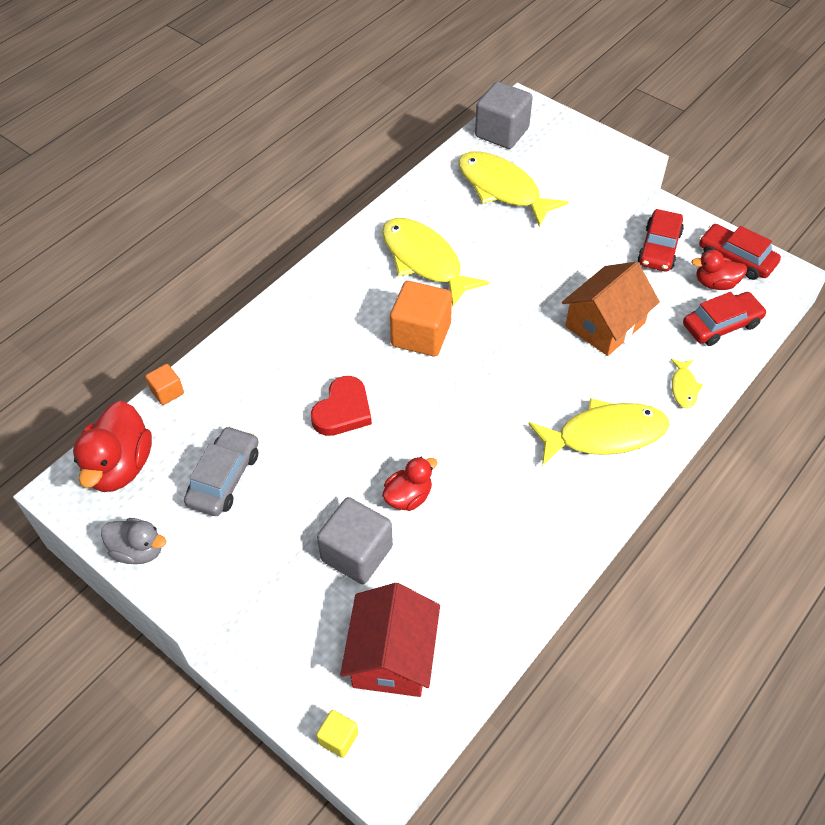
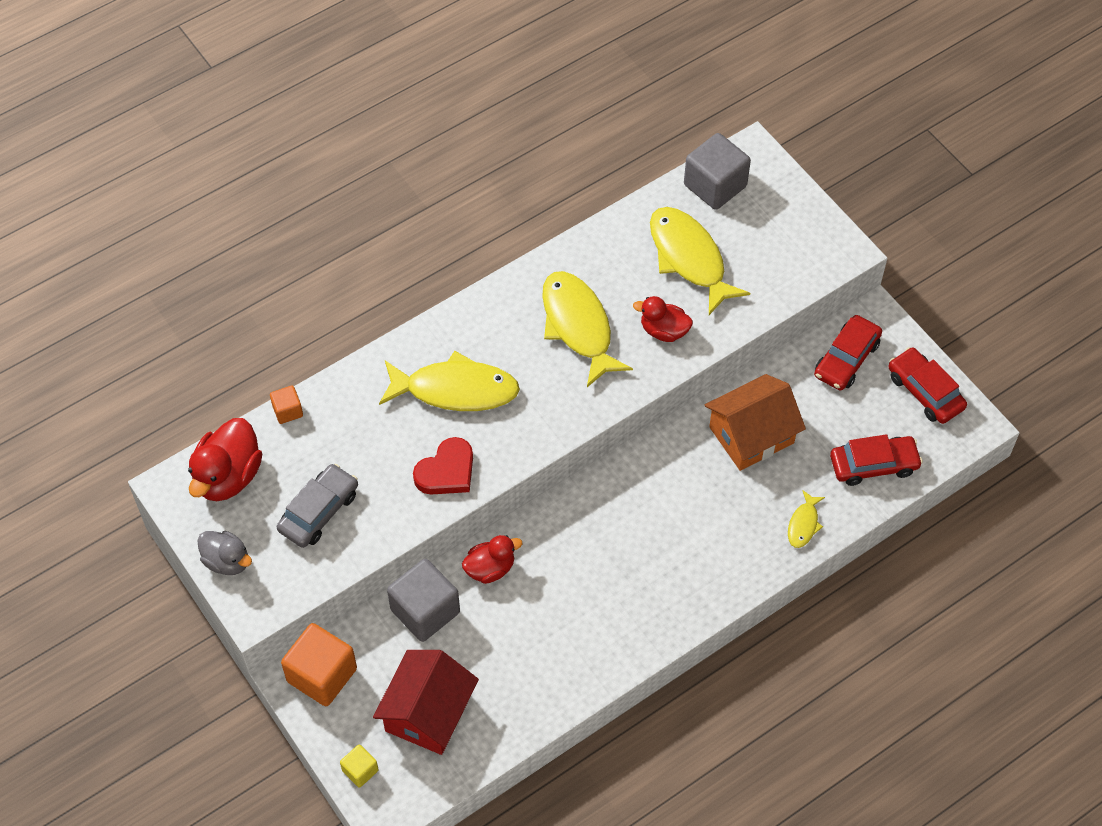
camera: 15 degrees right, 5 degrees up
orange cube [390,281,452,356] -> orange cube moved to [281,623,357,706]
yellow fish [529,398,669,466] -> yellow fish moved to [379,351,520,411]
red duck [692,250,747,290] -> red duck moved to [633,296,693,342]

